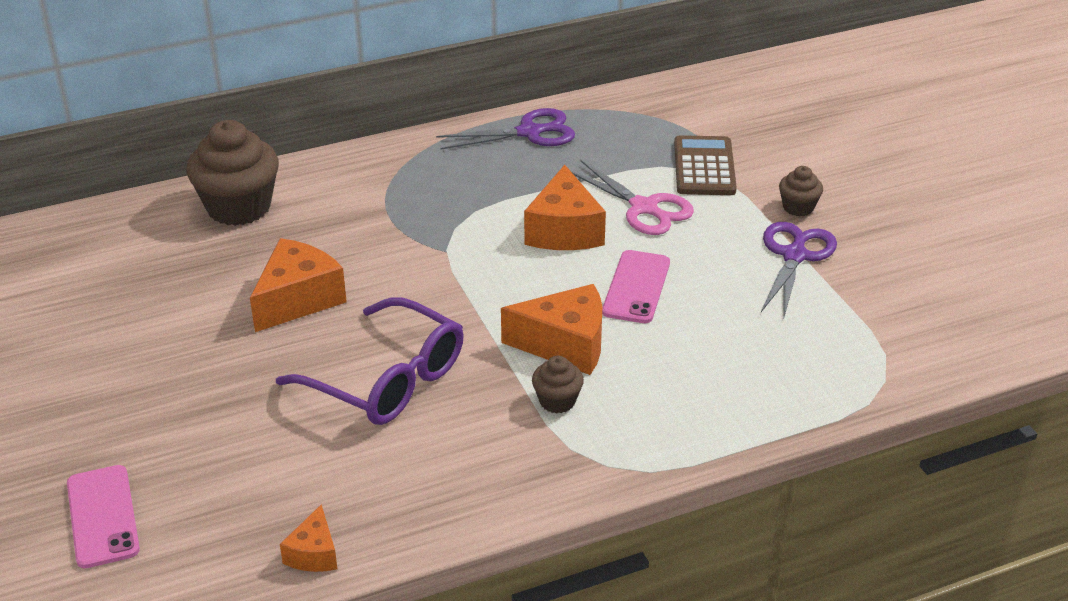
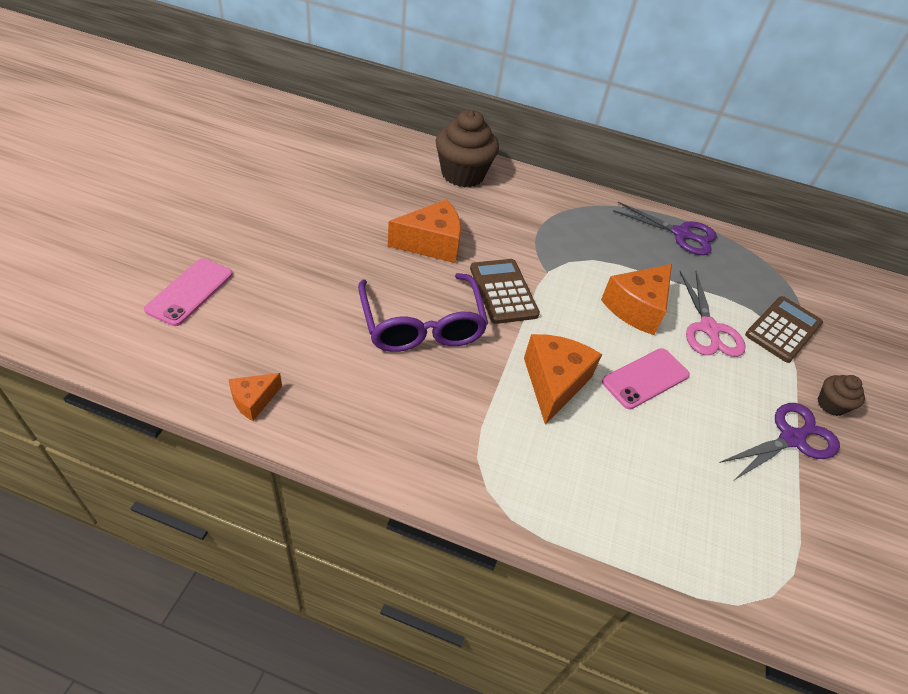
camera: 35 degrees right, 10 degrees up
orange cheese [501,284,602,375] -> orange cheese turned 120 degrees counterclockwise [524,334,602,425]
brown cupcake [532,356,584,413] -> none
none -> brown calculator [470,259,540,324]

